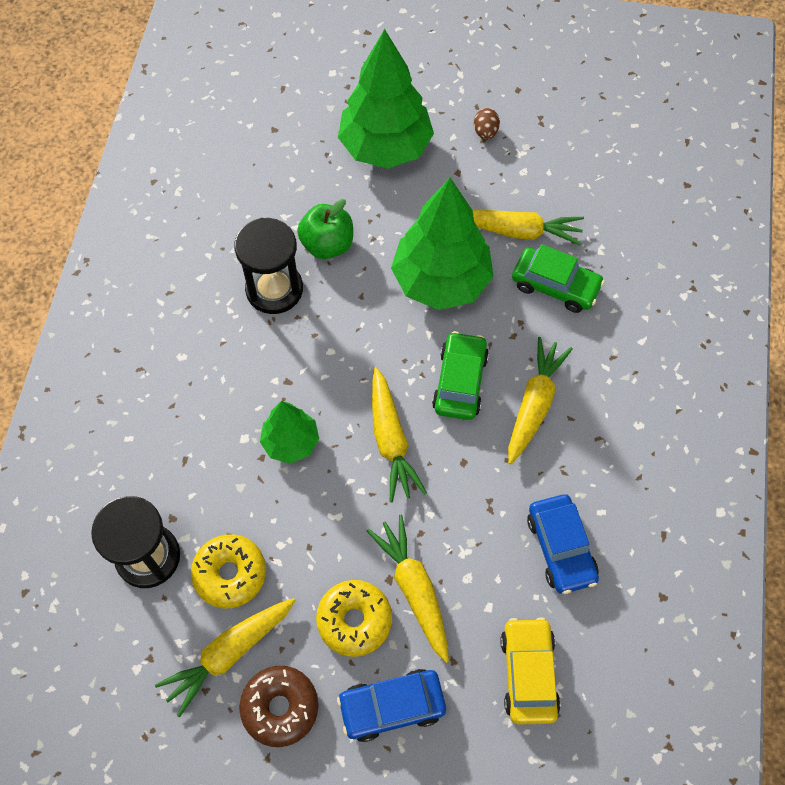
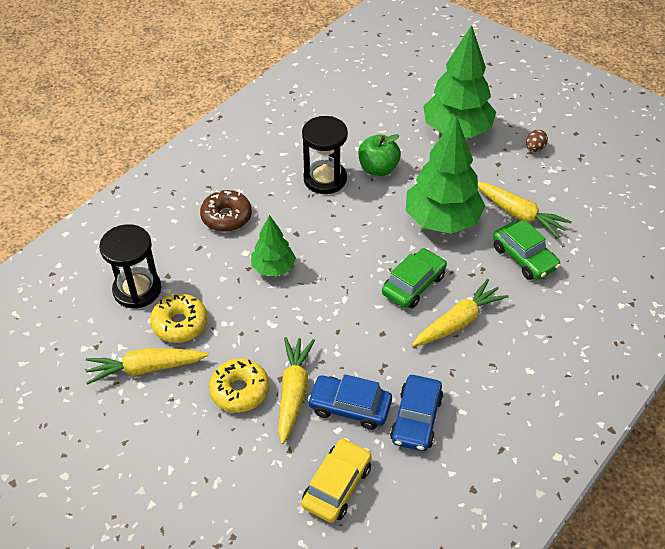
camera: 30 degrees right, 15 degrees down
brown donut [239,666,319,747] -> brown donut moved to [200,190,252,232]
blue car [337,669,446,742] -> blue car moved to [308,374,392,430]
yellow carrot [372,367,427,502] -> none

